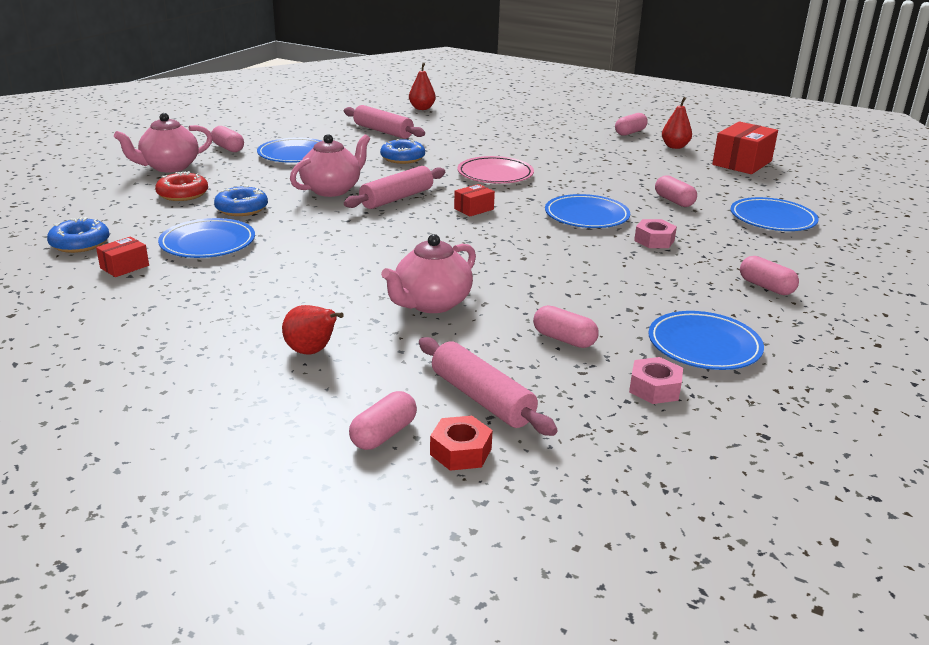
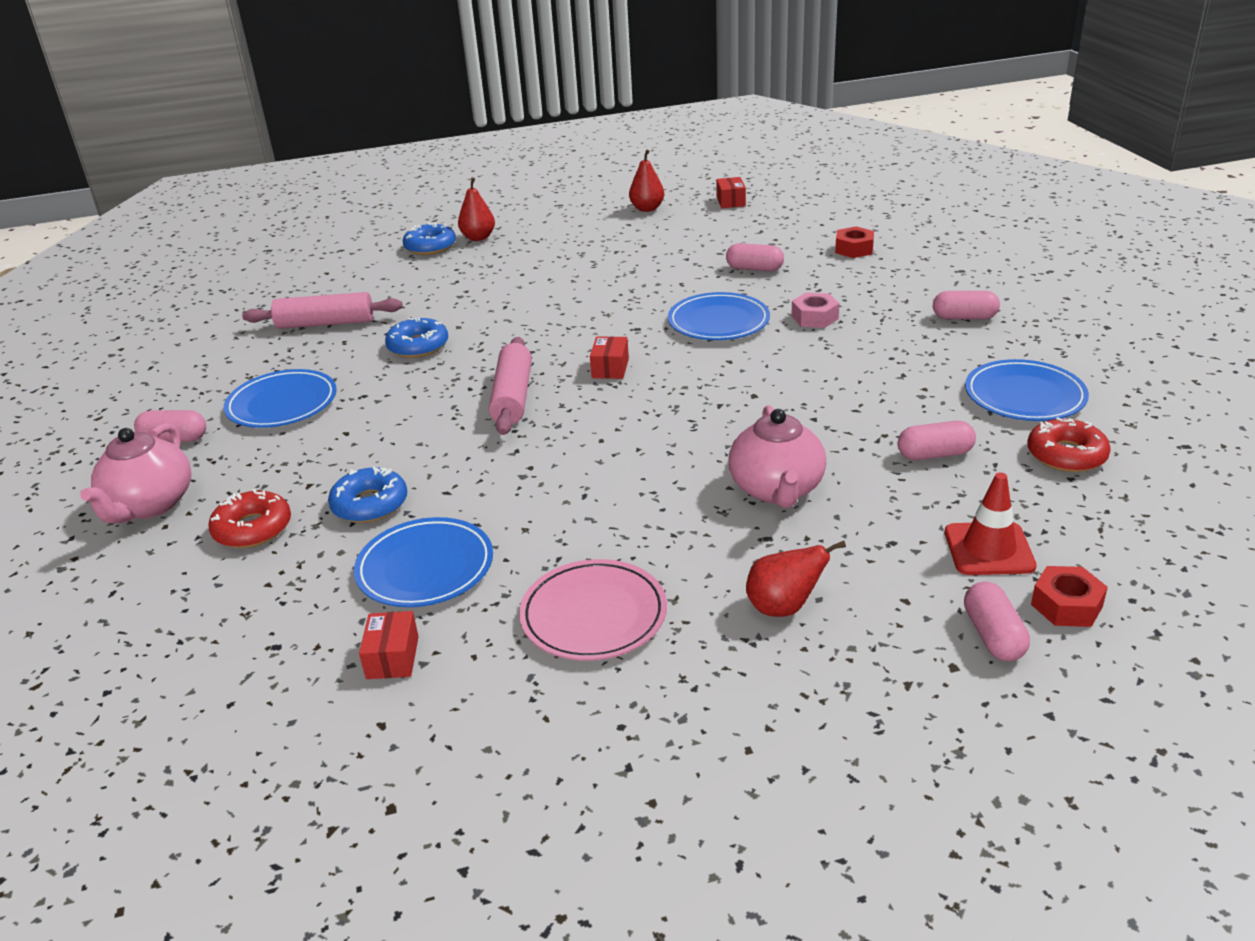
camera: 40 degrees left, 5 degrees up
blue donut [47,217,109,253] -> blue donut moved to [403,223,456,255]
pink teapot [290,134,370,197] -> none
red pear [409,63,436,110] -> red pear moved to [458,177,495,241]
pink rolling pin [419,337,558,436] -> red traffic cone [945,473,1037,575]
pink plate [457,156,534,184] -> pink plate moved to [519,559,667,661]
pink capsule [615,113,648,136] -> none
pink nut [629,357,683,404] -> red donut [1027,417,1111,472]
red box [712,121,778,174] -> red box [716,177,746,208], size x0.52
blue plate [730,197,819,231] -> red nut [835,226,874,258]

